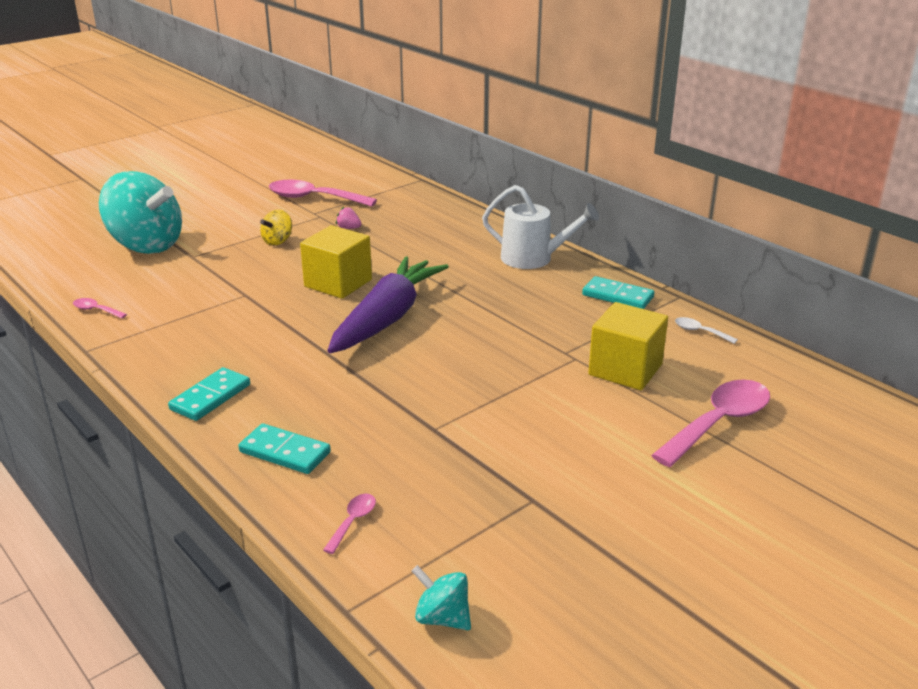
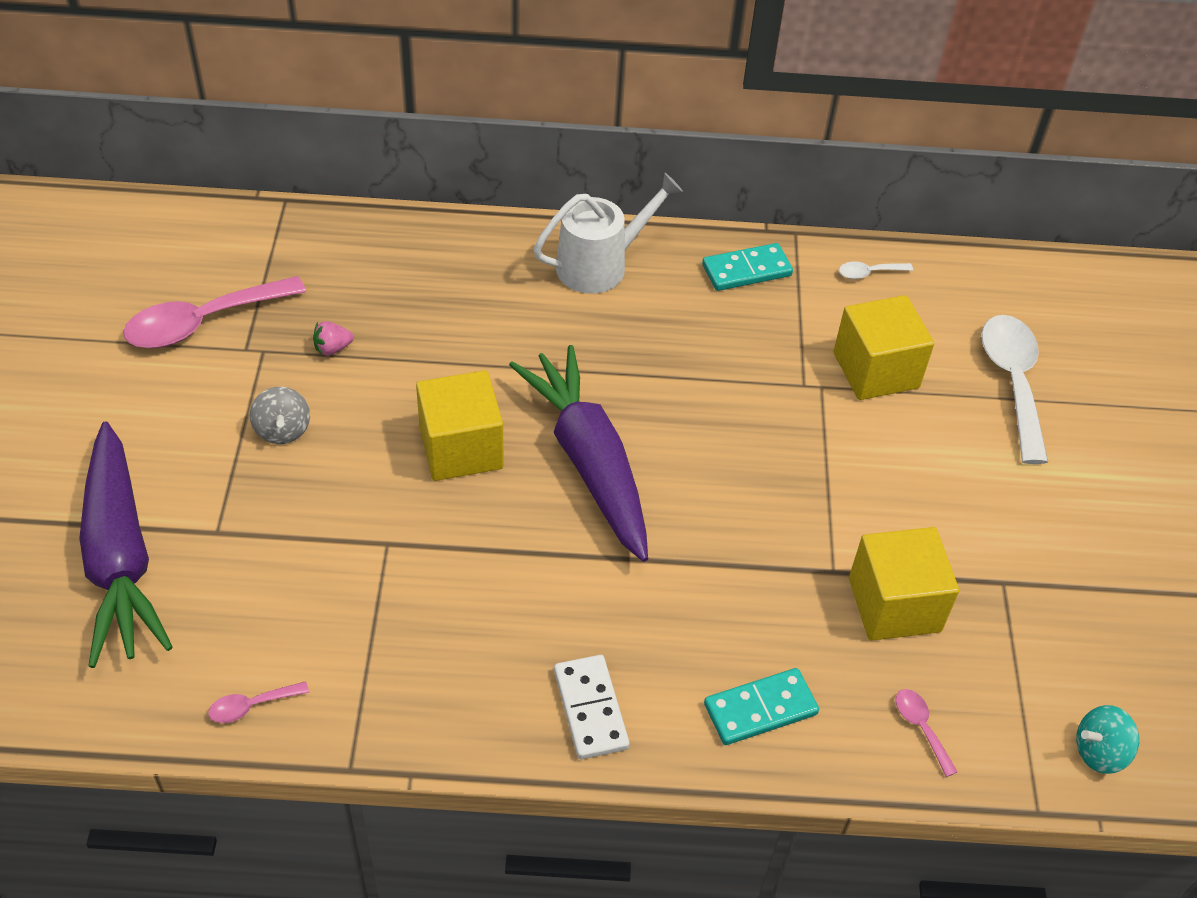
camera: 50 degrees left, 20 degrees up
turquoise spinning top [99,171,182,254] -> purple carrot [79,421,173,668]
turquoise domino [168,367,250,421] -> white domino [554,655,630,759]
yellow spinning top [260,209,292,246] -> grey spinning top [250,387,310,444]
pink spoon [651,379,770,467] -> white spoon [981,315,1048,464]
none -> yellow cube [849,527,959,641]

